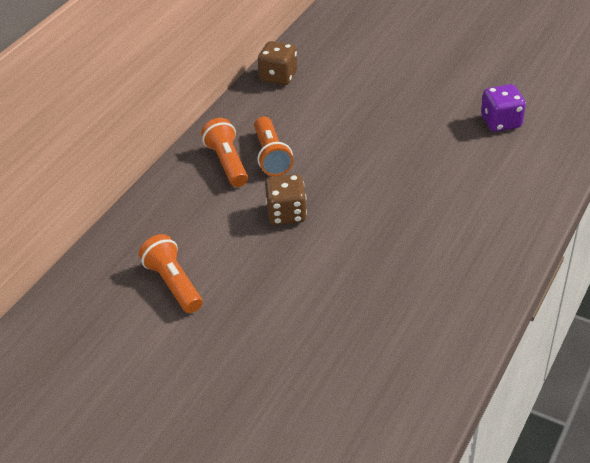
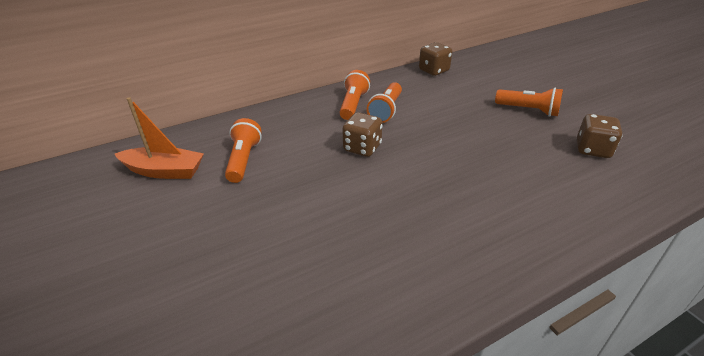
camera: 30 degrees right, 5 degrees down
purple dice [481,84,526,132] -> brown dice [577,114,623,158]
none -> orange boat [115,97,204,179]
none -> orange flashlight [495,87,563,117]

